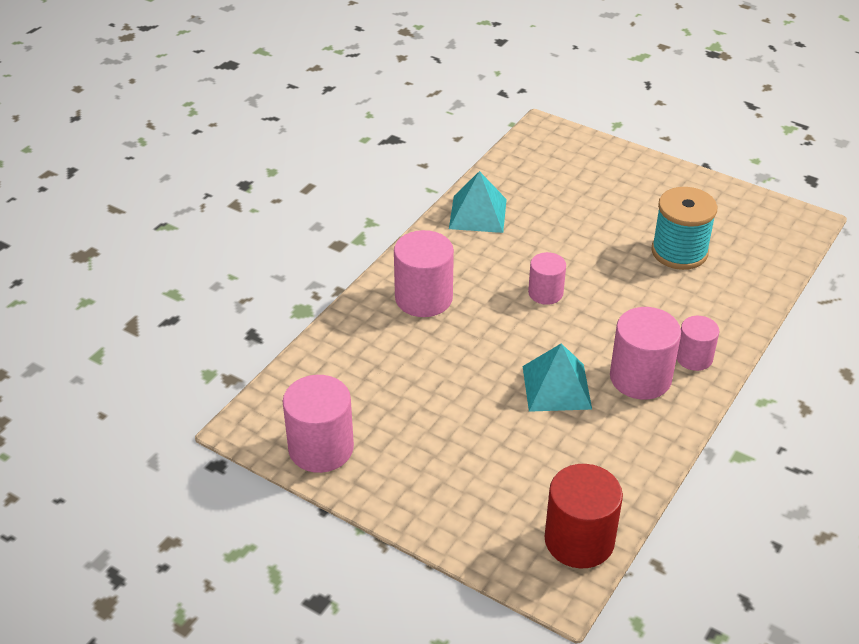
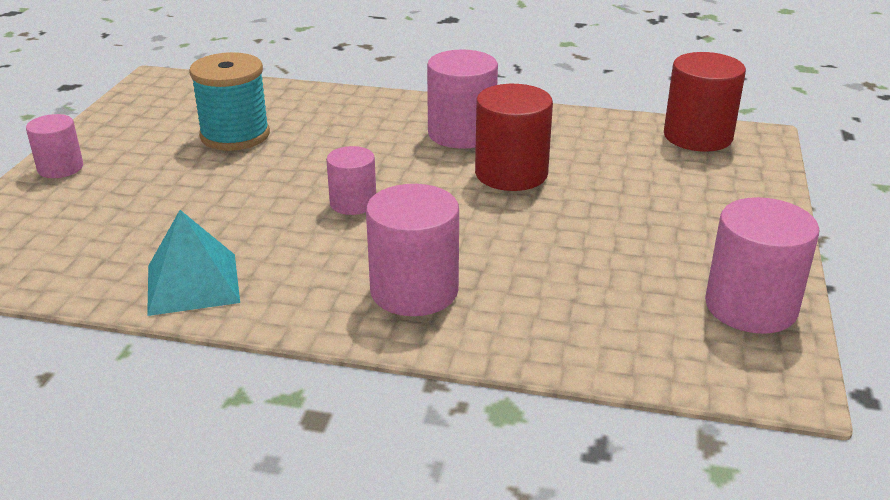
camera: 110 degrees left, 10 degrees down
turquoise pyramid [523,343,592,412] -> red cylinder [475,84,553,191]
pink cylinder [676,316,719,371] -> pink cylinder moved to [26,114,83,178]

